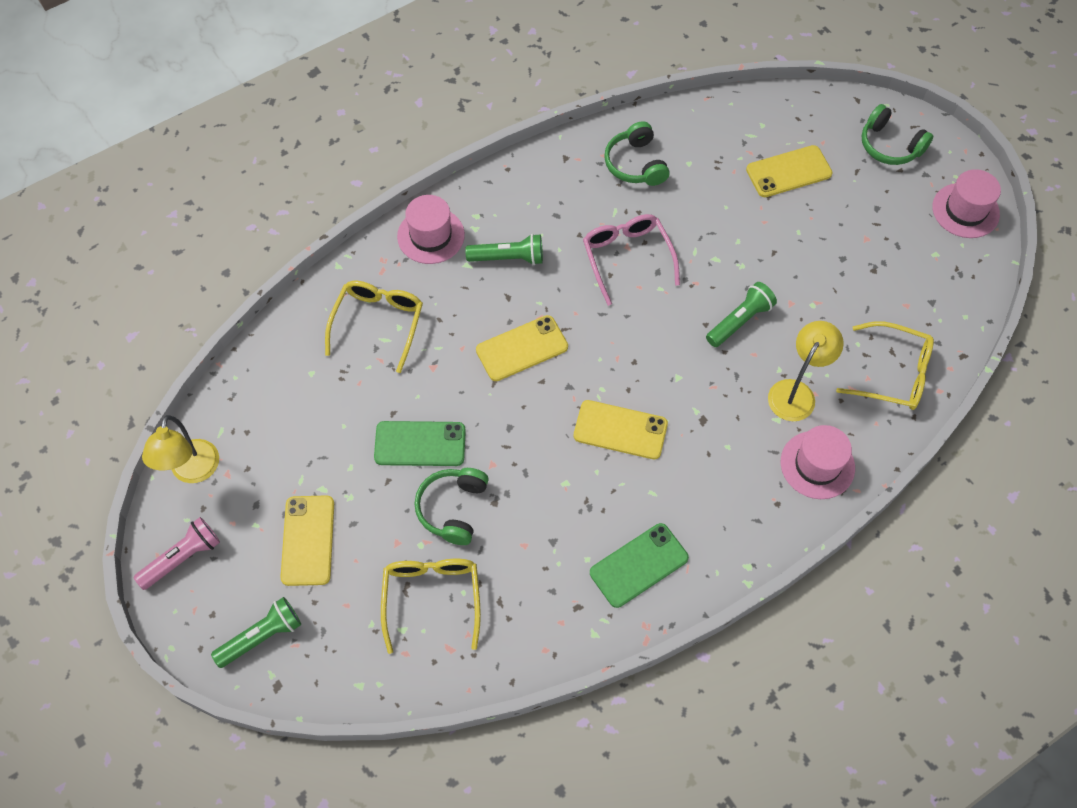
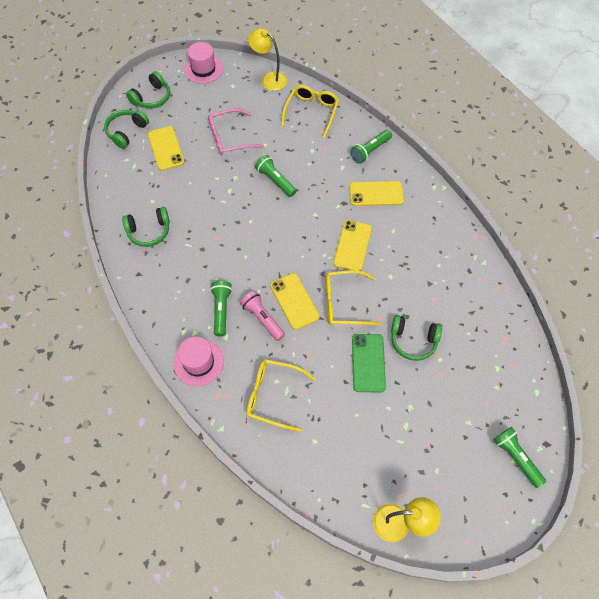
camera: 90 degrees left, 0 degrees up
pink flashlight [134,517,220,590] -> pink flashlight moved to [240,291,285,341]
yellow phone [280,495,334,586] -> yellow phone moved to [349,181,404,206]
yellow glasses [381,559,481,654] -> yellow glasses moved to [325,270,381,325]
pink glasses [583,214,680,306] -> pink glasses moved to [208,108,264,155]
green phone [590,523,689,608] -> none
yellow lamp [768,321,844,421] -> yellow lamp moved to [248,28,287,91]
pink hat [781,425,855,499] -> green flashlight [351,130,392,164]
none -> green headphones [104,110,149,149]

